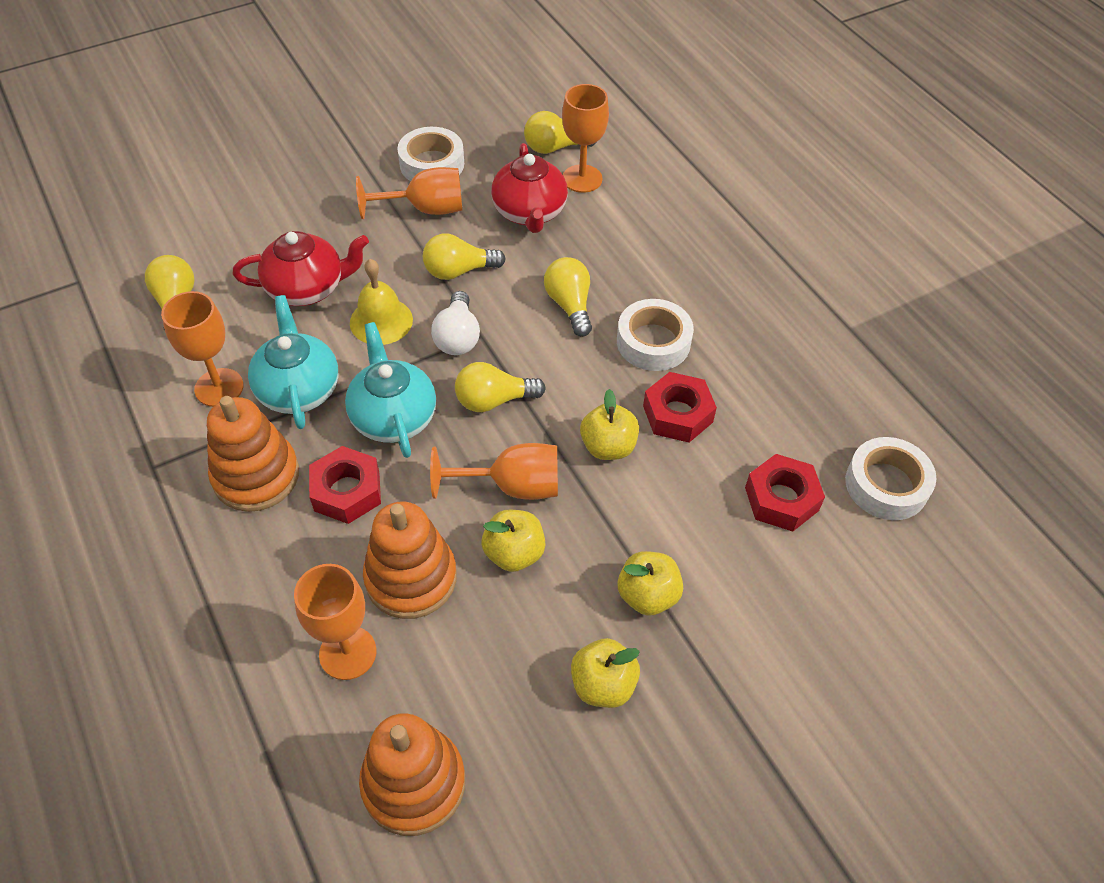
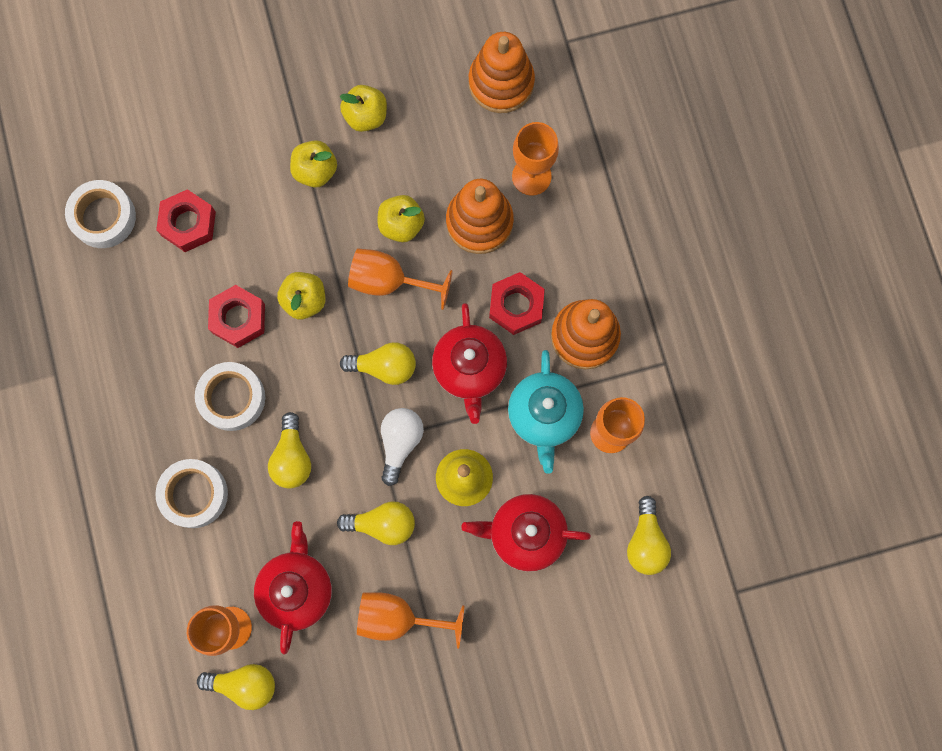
camera: 165 degrees left, 25 degrees up
turquoise teapot [345,322,436,458] -> red teapot [432,303,507,424]
white tape [397,127,464,181] -> white tape moved to [155,459,228,528]

